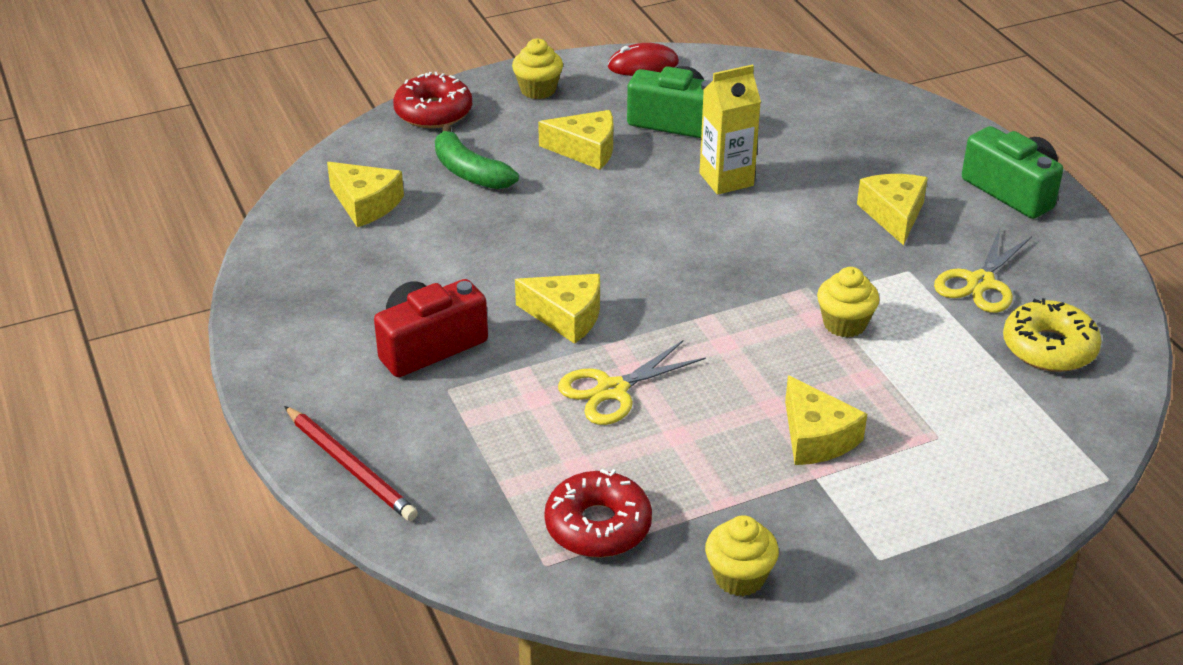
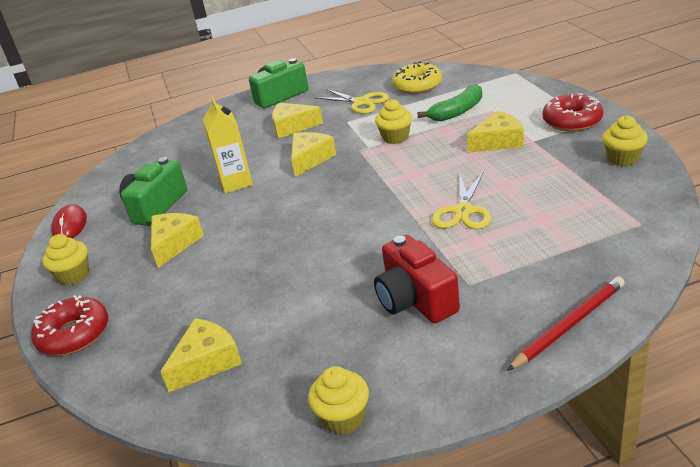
camera: 80 degrees left, 5 degrees down
green banana [435,124,519,189] -> green banana moved to [417,84,482,121]
yellow cheese [515,274,600,344] -> yellow cheese moved to [291,132,336,177]
red donut [544,469,652,558] -> red donut moved to [542,93,603,132]
yellow scissors [558,340,706,425] -> yellow scissors turned 45 degrees clockwise [432,172,491,229]
none -> yellow cupcake [308,366,369,435]

